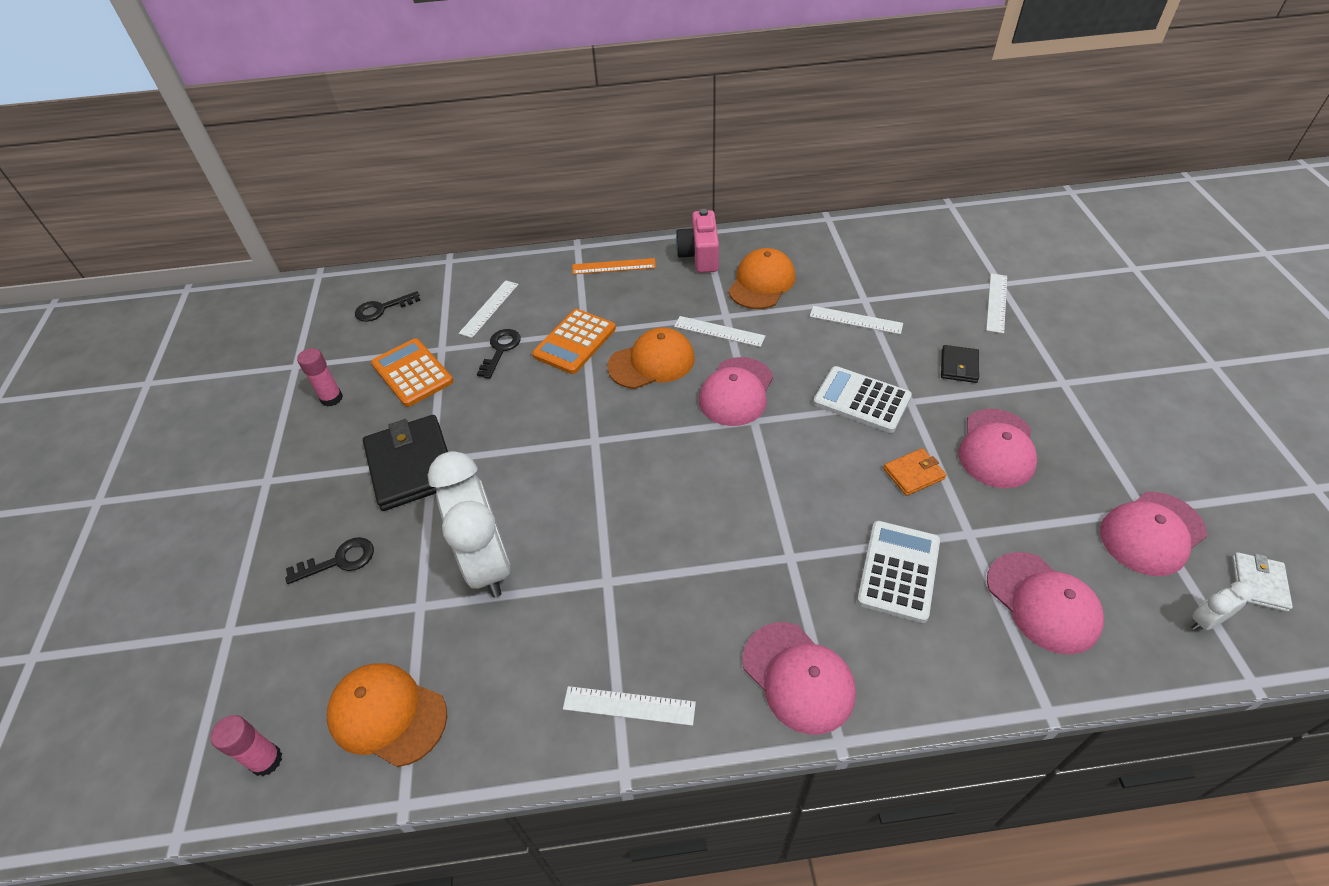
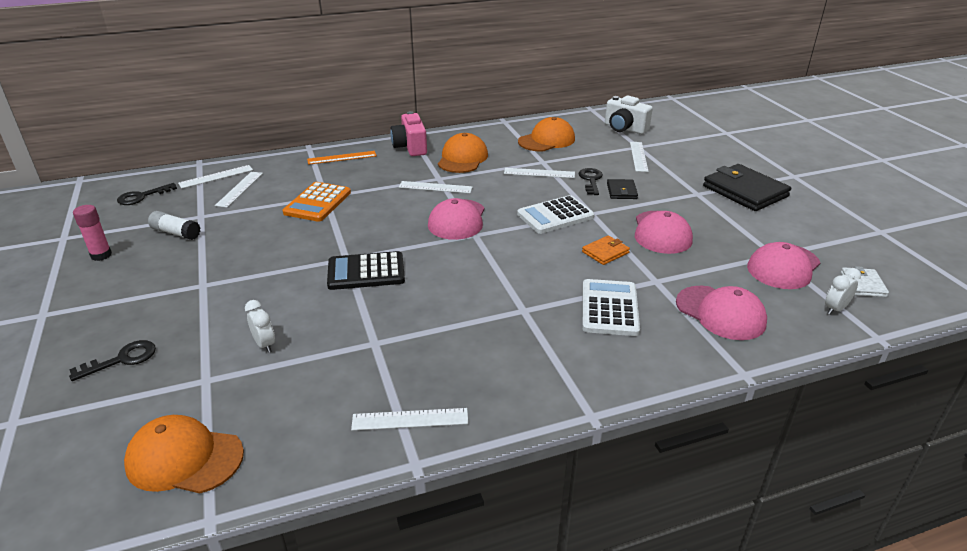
camera: 15 degrees left, 15 degrees down
pink glue stick [211,715,282,776] -> none
black wallet [363,415,448,511] -> black wallet moved to [703,164,791,211]
orange calculator [371,338,453,407] -> white glue stick [148,211,201,240]
white clock [428,451,511,598] -> white clock [245,300,275,353], size x0.41
black key [477,329,521,379] -> black key moved to [578,168,603,195]
orange cap [607,327,695,389] -> orange cap moved to [518,117,575,151]
pink cap [742,622,856,735] -> none
white calculator [813,366,912,433] -> white calculator turned 45 degrees counterclockwise [517,195,594,234]
none -> white ruler [178,165,253,189]
none -> black calculator [327,251,405,290]
none -> white camera [605,95,653,134]

